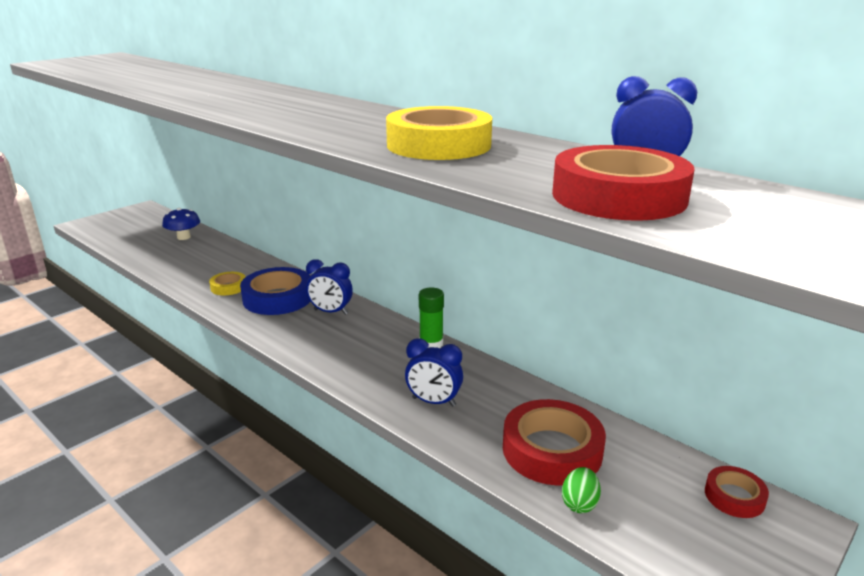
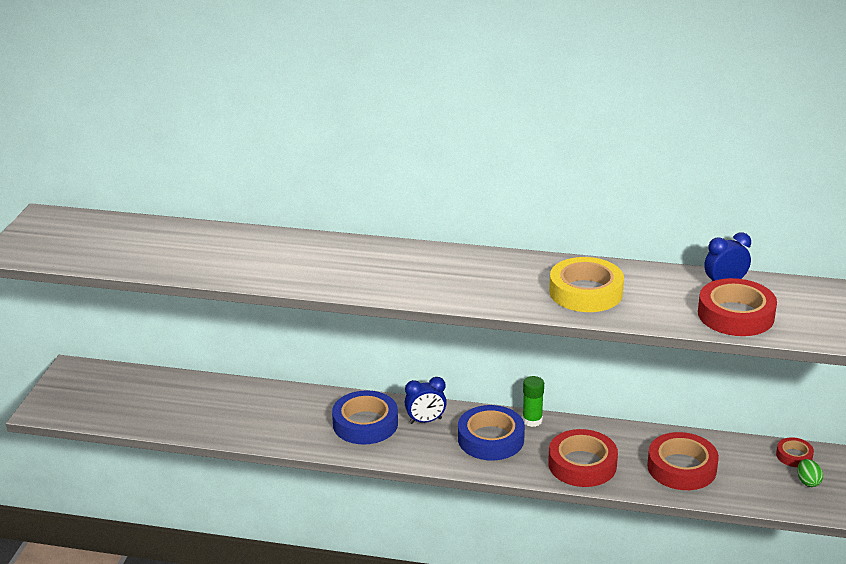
camera: 30 degrees left, 5 degrees up
blue mushroom [162,208,200,240] -> none
yellow tape [209,272,245,295] -> none
blue clock [405,338,463,407] -> red tape [548,429,618,487]
green egg [562,467,601,513] -> green egg moved to [797,459,823,487]
none -> blue tape [458,405,525,460]

